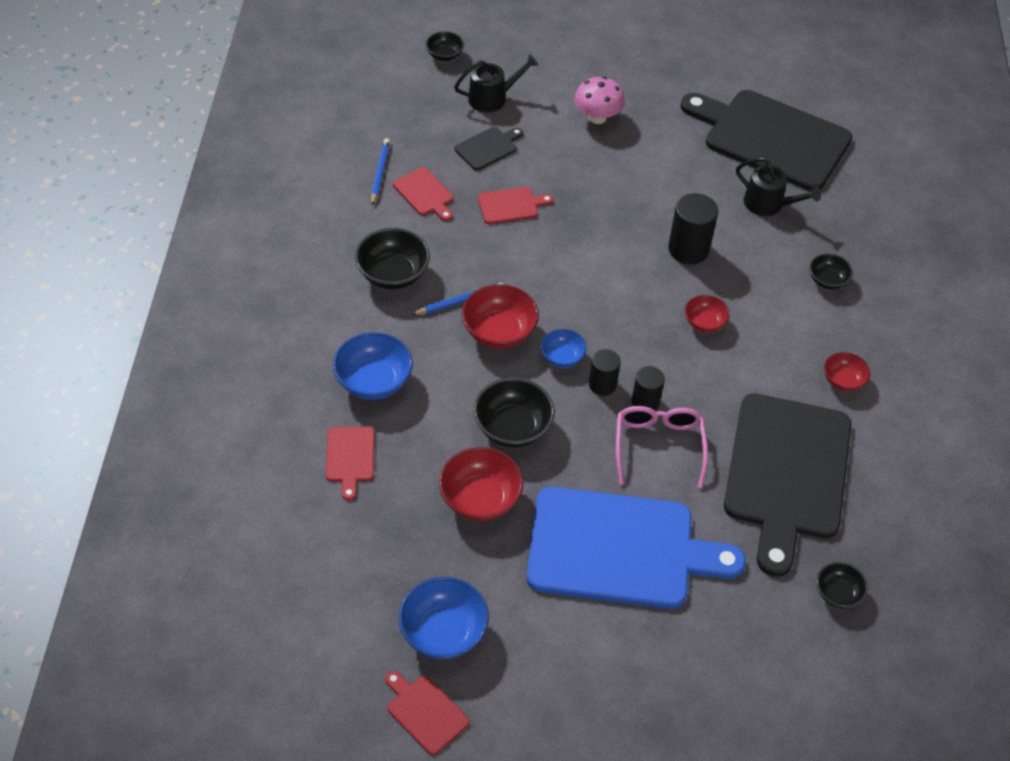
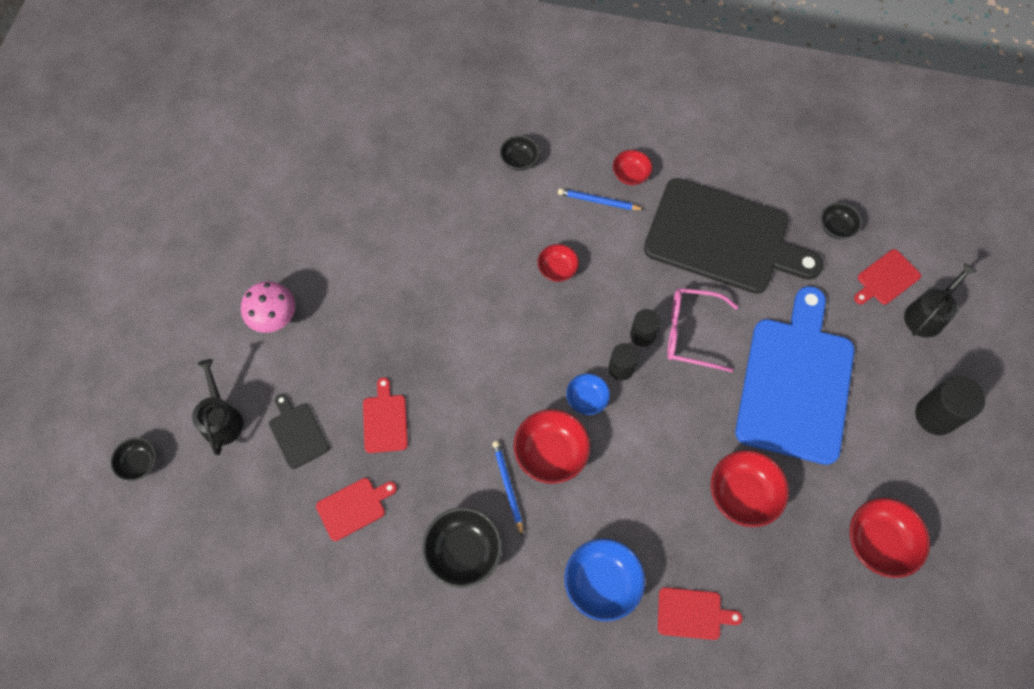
camera: 80 degrees left, 15 degrees up
blue pencil [371,138,390,205] -> blue pencil moved to [558,188,645,210]
red cutting board [385,671,469,755] -> red cutting board moved to [854,249,921,304]
blue bowl [399,577,489,660] -> red bowl [849,498,930,578]
black bowl [473,377,555,447] -> none
black cylinder [668,193,718,264] -> black cylinder moved to [915,376,985,435]
black cutting board [681,90,853,191] -> none
black watering can [736,158,821,216] -> black watering can moved to [904,262,977,338]

